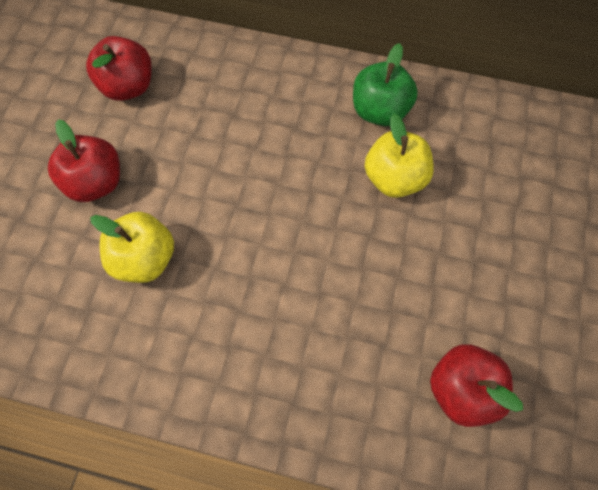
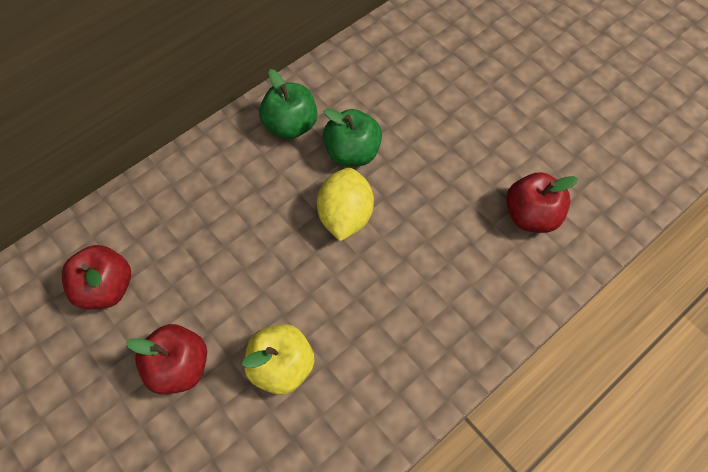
camera: 55 degrees left, 5 degrees down
yellow apple [365,114,434,198] -> green apple [323,108,382,167]
none -> yellow lemon [317,168,374,241]

